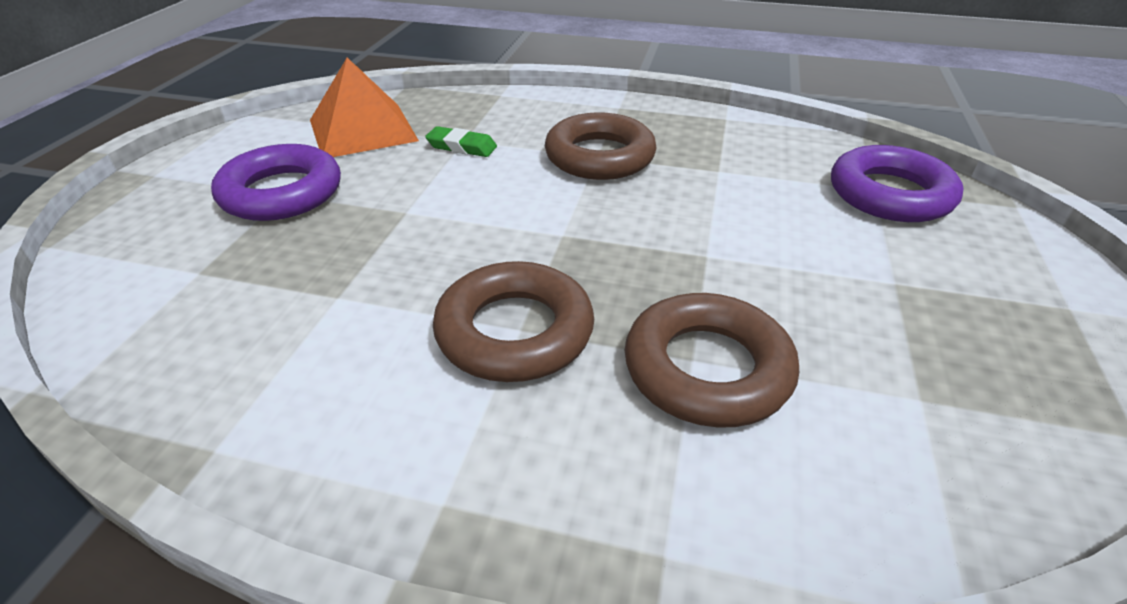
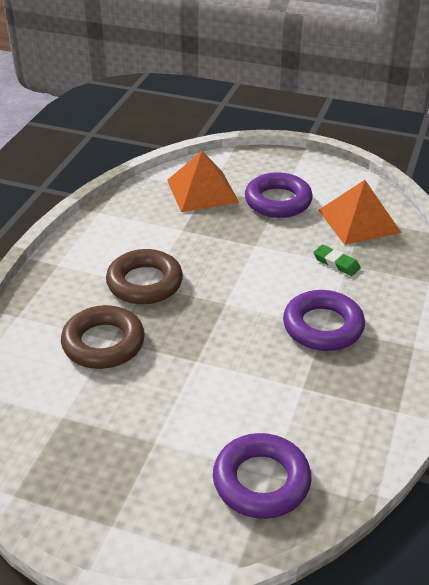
camera: 95 degrees right, 0 degrees up
green eraser [425,126,497,157] -> green eraser turned 75 degrees counterclockwise [313,245,360,276]
brown ring [545,112,657,180] -> purple ring [283,290,365,351]
none -> orange pyramid [167,151,239,212]

